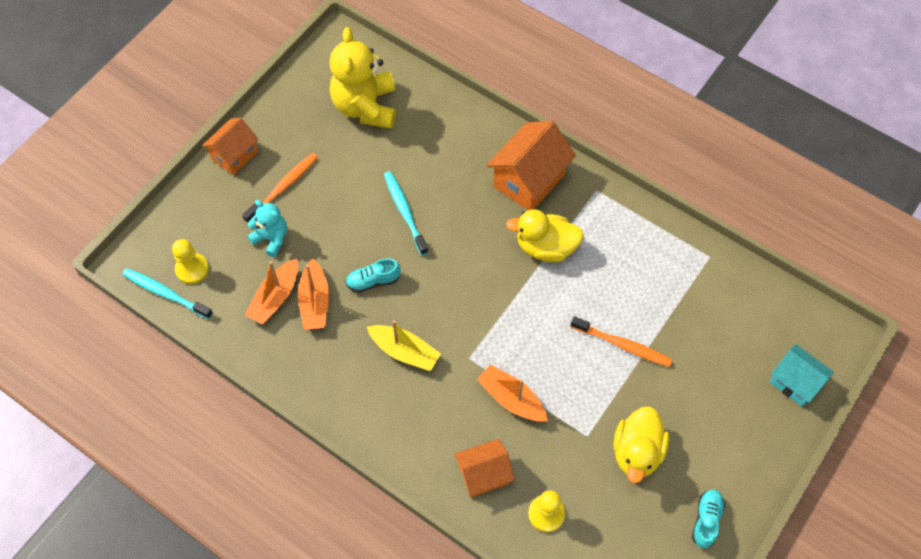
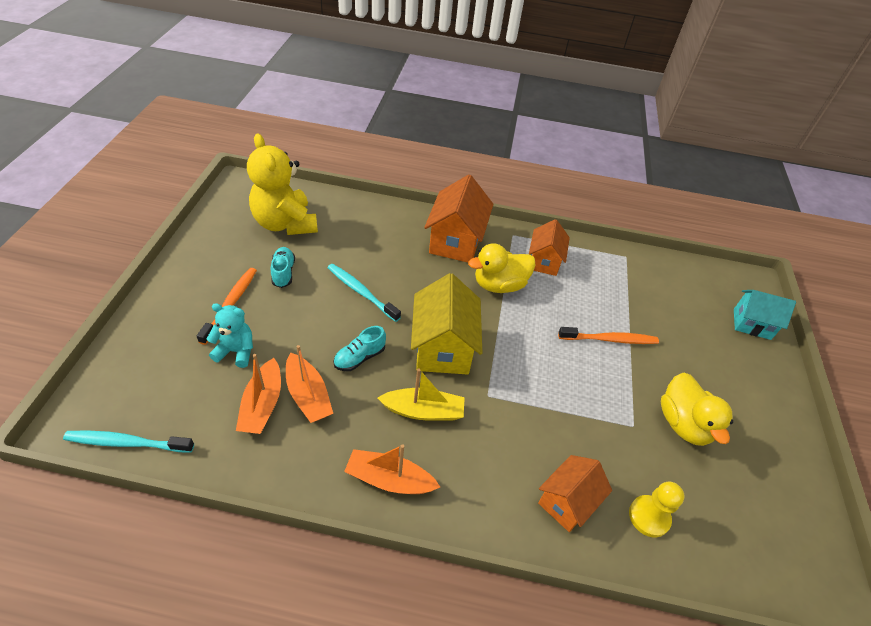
camera: 30 degrees left, 15 degrees down
yellow pawn [172,239,209,284] -> none
orange house [202,118,259,175] -> orange house moved to [529,219,570,276]
orange boat [477,364,548,422] -> orange boat moved to [344,444,440,494]
turquoise shoe [692,490,725,548] -> turquoise shoe moved to [271,247,295,288]
none -> yellow house [411,273,482,375]

